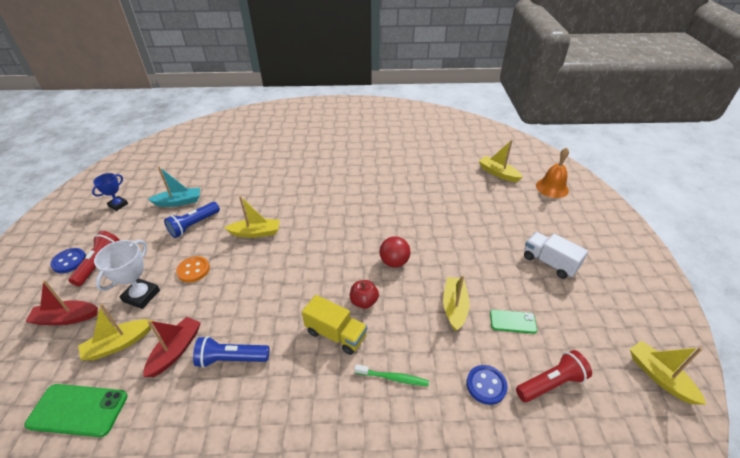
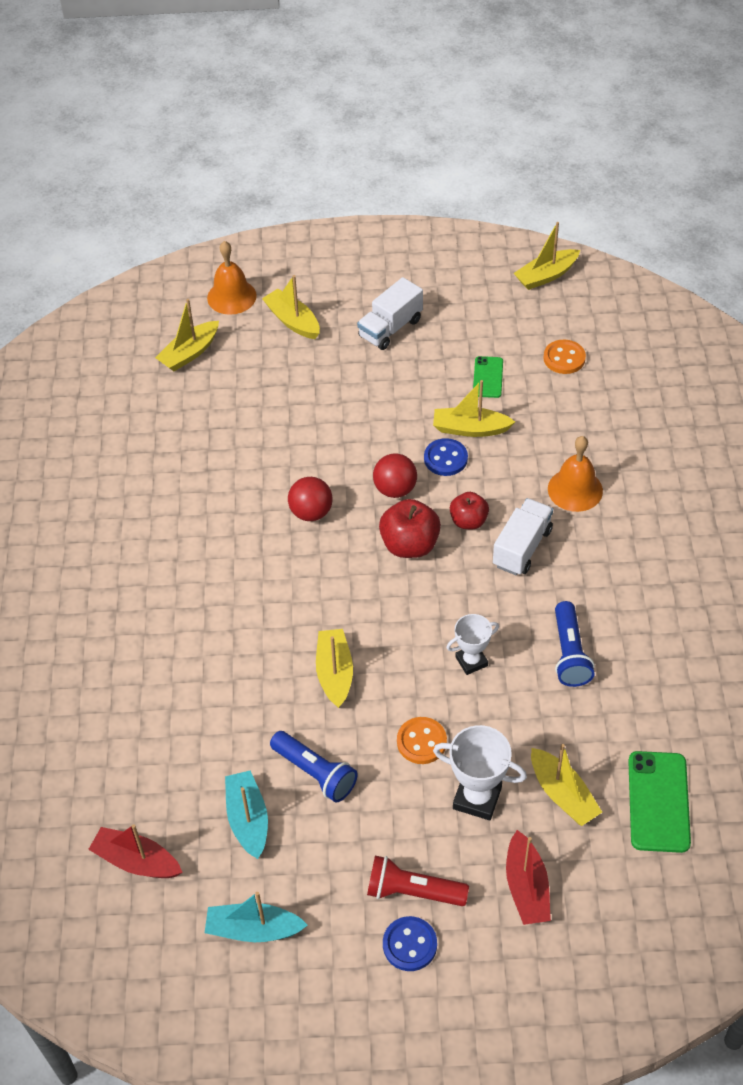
camera: 90 degrees left, 10 degrees up
blue trophy [92,173,128,211] -> turquoise boat [205,892,308,942]
red boat [143,317,201,377] -> red boat moved to [88,824,183,878]
yellow truck [302,295,367,355] -> white truck [493,498,553,575]
green toothbrush [355,364,429,386] -> orange bell [548,436,603,512]
blue button [466,365,508,405] -> blue button moved to [424,438,468,476]
red flashlight [516,350,592,402] -> orange button [543,340,586,374]
none -> yellow boat [262,275,320,339]
none -> red ball [288,477,333,521]
none -> red apple [379,499,441,558]
none -> white trophy [446,614,499,675]

